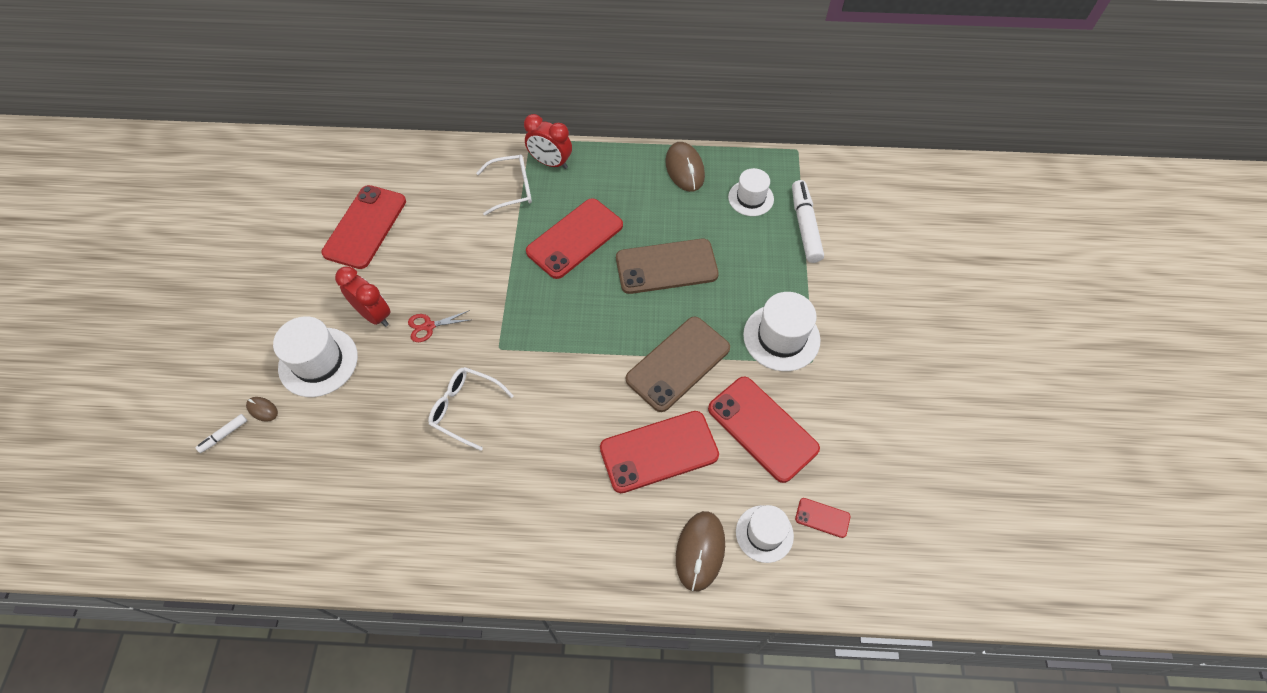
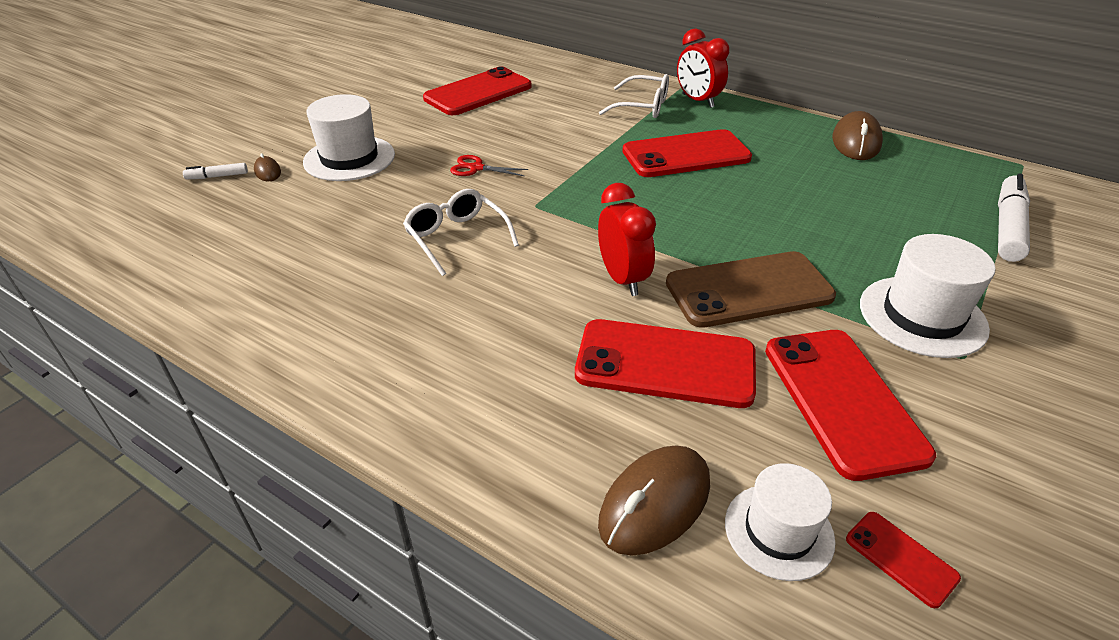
camera: 30 degrees right, 20 degrees down
red clock [335,266,391,327] -> red clock moved to [598,183,656,296]
brown phone [616,239,719,294] -> none
white hat [728,168,774,216] -> none

